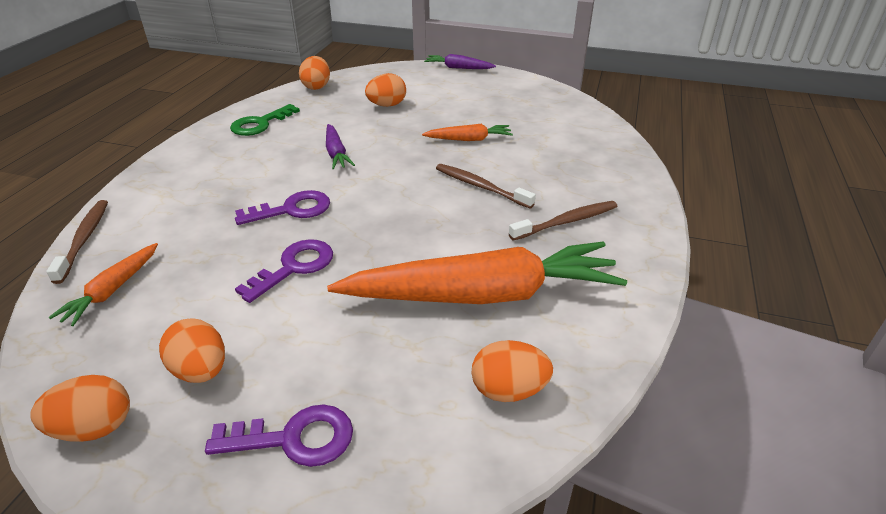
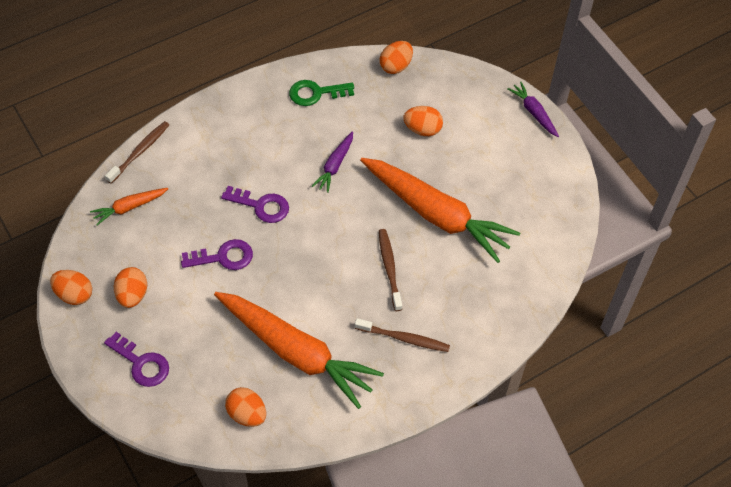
camera: 40 degrees right, 20 degrees up
orange carrot [422,124,513,141] -> orange carrot [360,158,520,263], size x2.24

